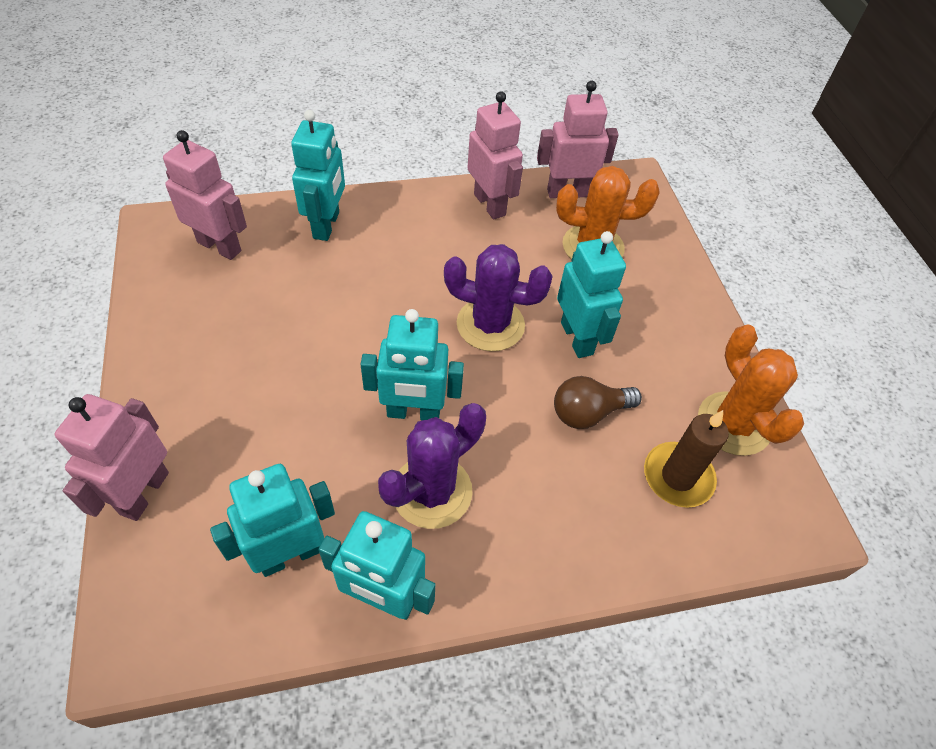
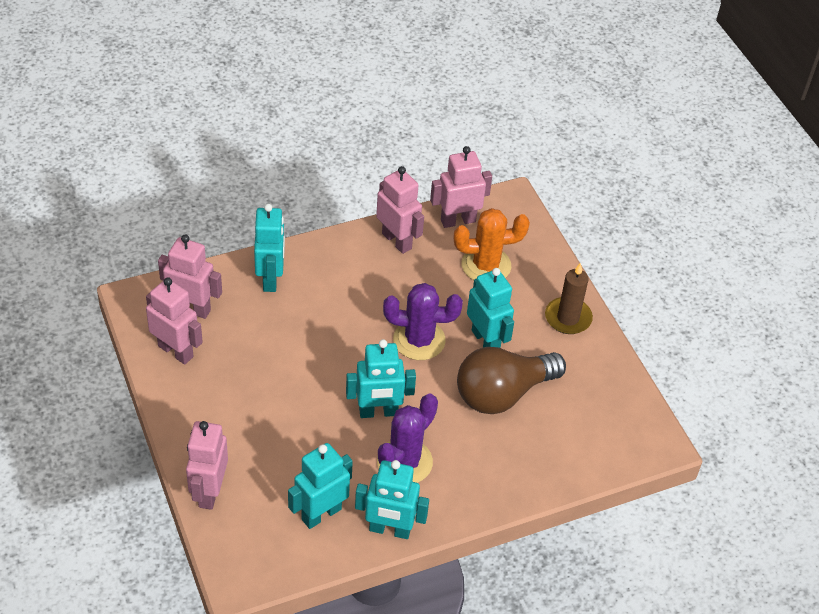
camera: 10 degrees left, 5 degrees down
brown light bulb [554,376,642,429] -> brown light bulb [457,347,566,414], size x1.77
brown candle [644,410,729,508] -> brown candle moved to [545,263,593,334]
orange cactus [698,325,804,456] -> none
none -> pink robot [146,277,203,365]

